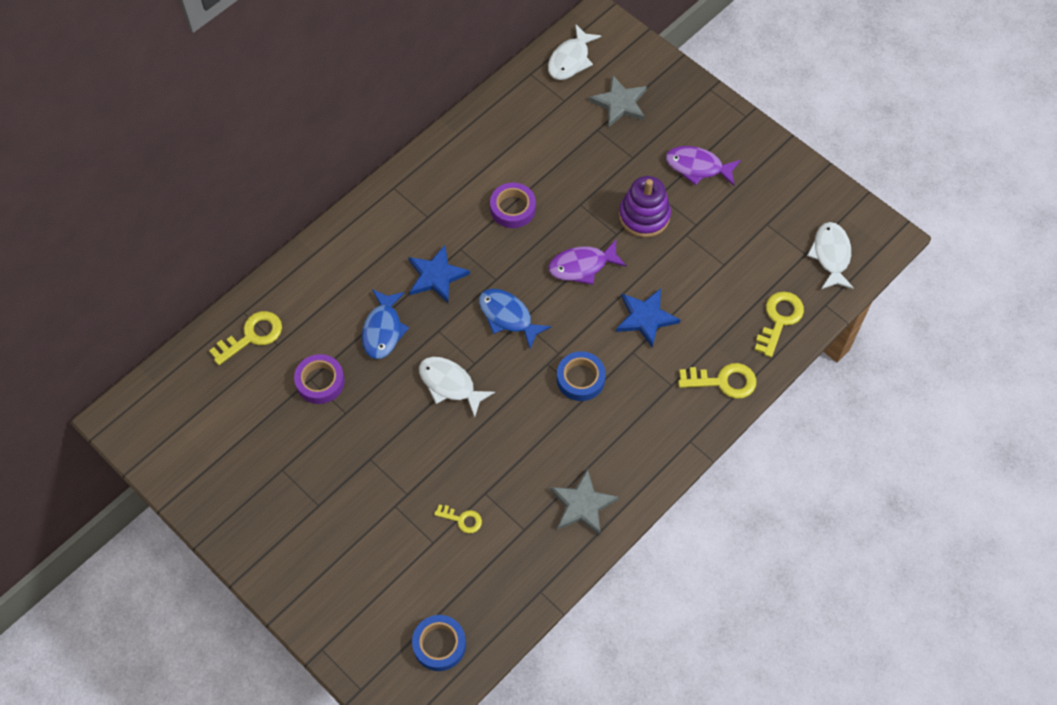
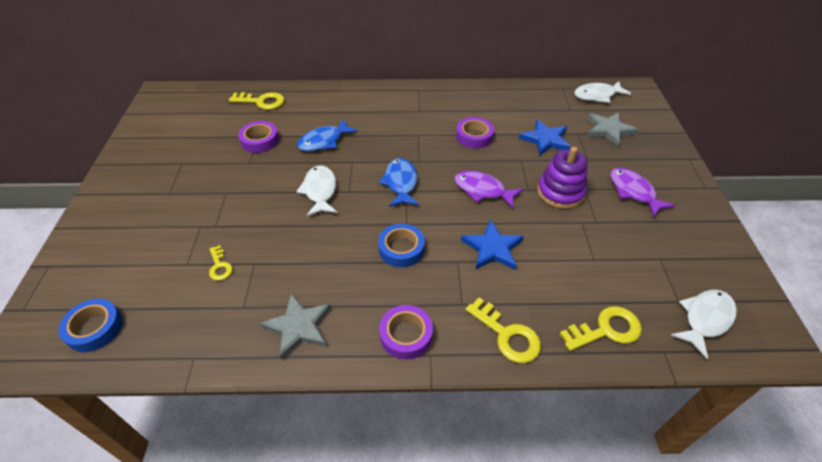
camera: 45 degrees right, 15 degrees down
blue star [408,245,470,303] -> blue star moved to [519,119,571,156]
none -> purple tape [379,305,433,360]

